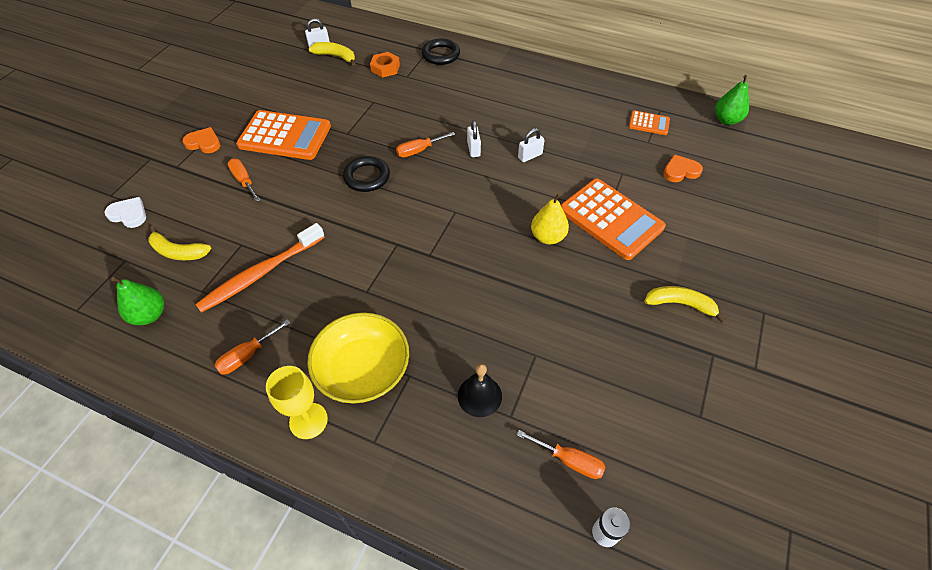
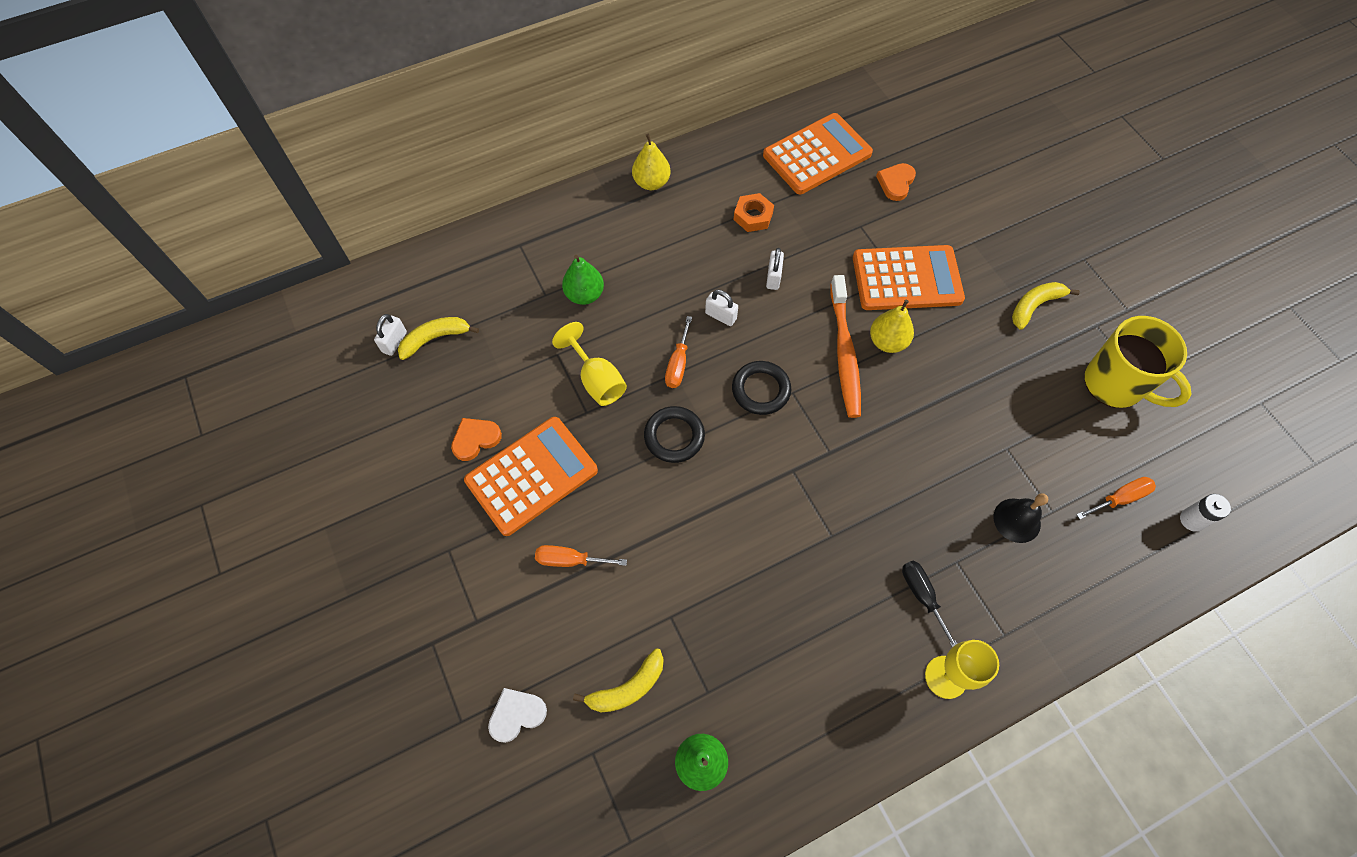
camera: 50 degrees left, 10 degrees up
orange heart [182,127,221,153] -> orange heart moved to [451,418,502,461]
orange toothbrush [195,223,325,313] -> orange toothbrush moved to [830,275,861,418]
orange screwdriver [214,319,290,374] -> none
yellow bowl [307,312,409,404] -> black screwdriver [902,561,957,647]
orange nut [370,52,400,78] -> orange nut moved to [734,193,774,232]
black ring [422,38,460,65] -> black ring moved to [732,361,791,415]
orange calculator [629,110,670,135] -> orange calculator [763,113,873,194], size x2.06
green pear [715,75,749,125] -> green pear moved to [562,255,604,305]
none -> yellow goblet [552,322,627,406]
none -> yellow pear [632,134,671,190]
none -> yellow mug [1084,316,1192,408]

